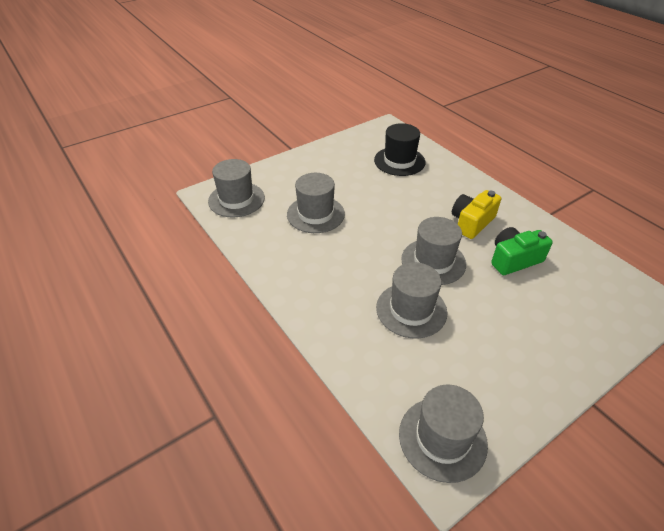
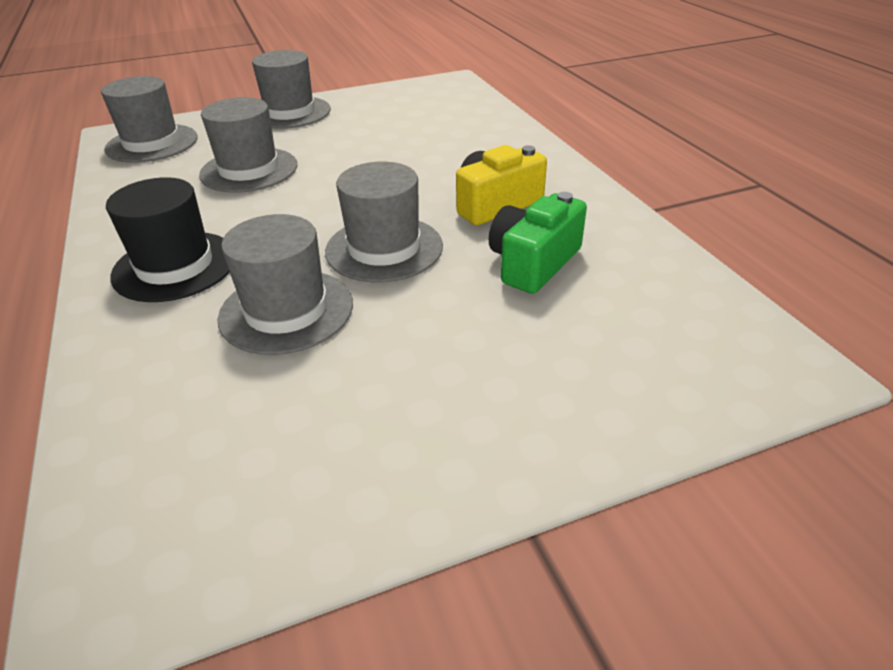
camera: 15 degrees right, 5 degrees down
black hat [374,123,425,176] -> black hat moved to [106,177,230,302]
grey hat [399,384,488,483] -> grey hat moved to [252,50,331,129]
green camera [491,227,553,275] -> green camera turned 45 degrees counterclockwise [489,192,587,294]

